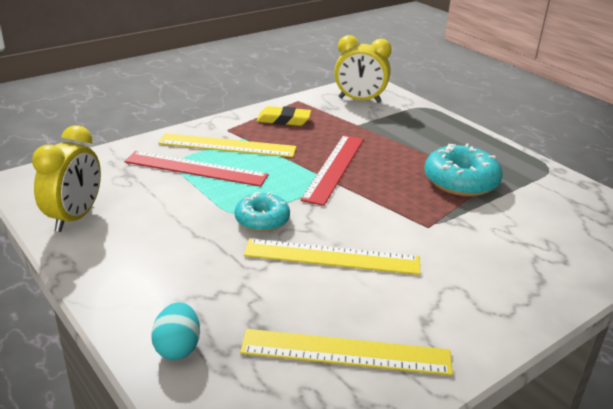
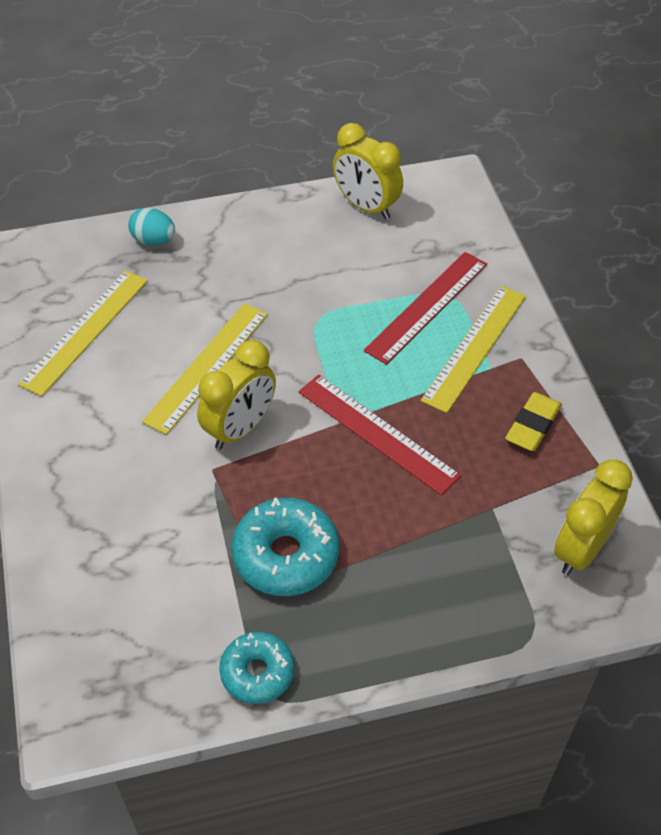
camera: 115 degrees right, 20 degrees up
turquoise donut [235,192,290,232] -> turquoise donut moved to [219,632,294,704]
none -> yellow clock [197,340,276,449]

